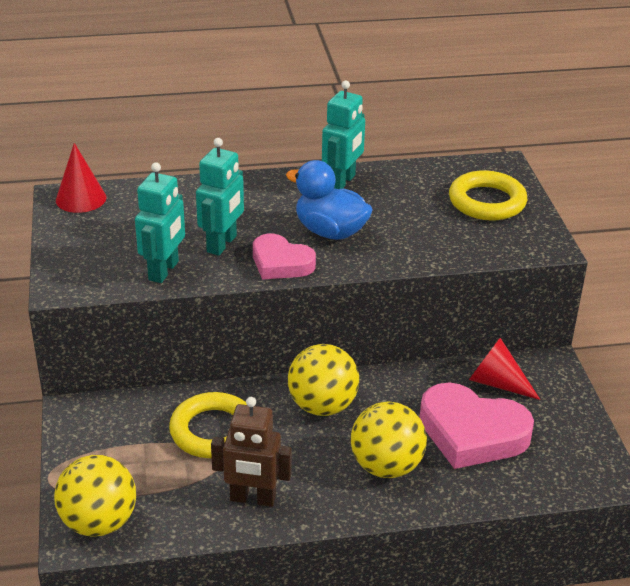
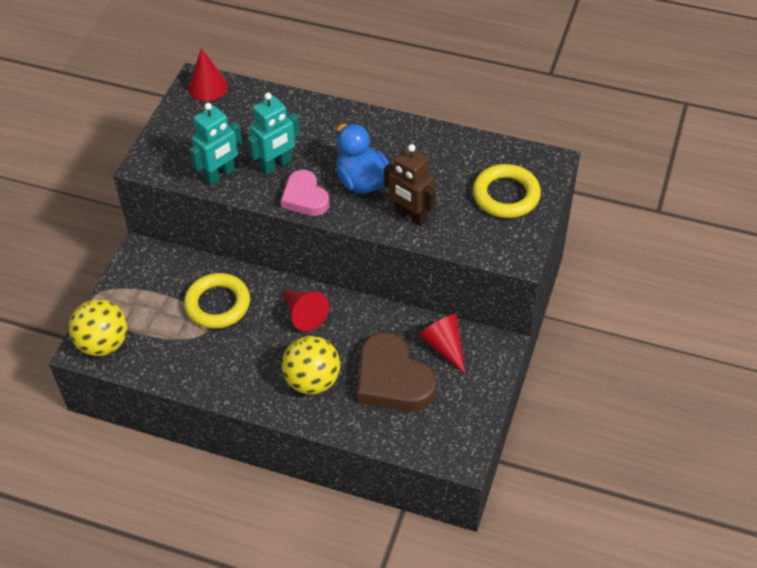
camera: 30 degrees right, 15 degrees up
brown robot [211,397,292,507] -> brown robot moved to [384,144,436,226]
yellow ball [288,344,359,416] -> red cone [284,290,329,331]
turquoise robot [322,81,365,189] -> none
pink heart [420,383,534,469] -> brown heart [357,332,436,412]

